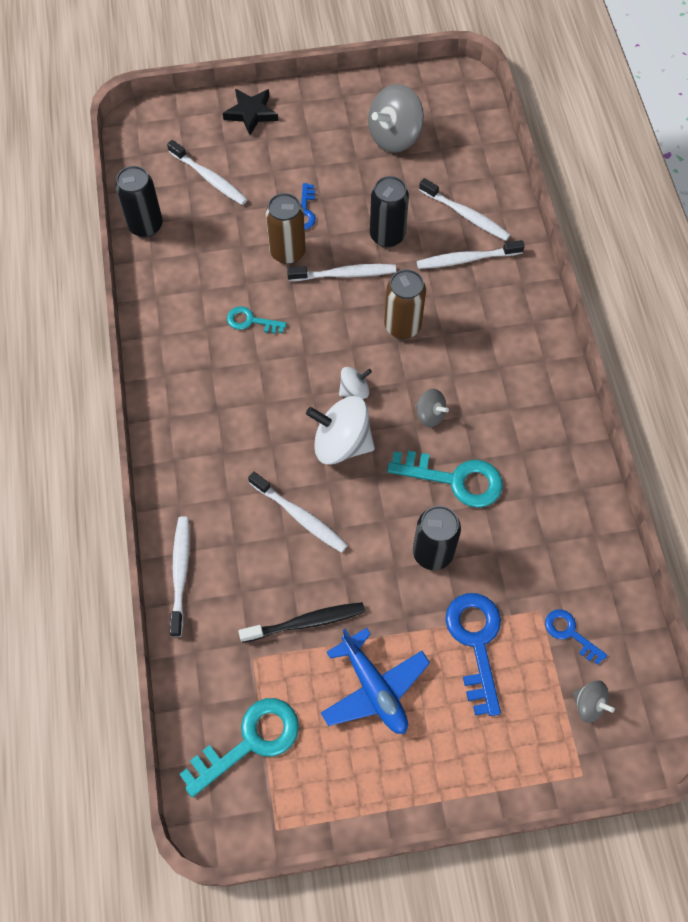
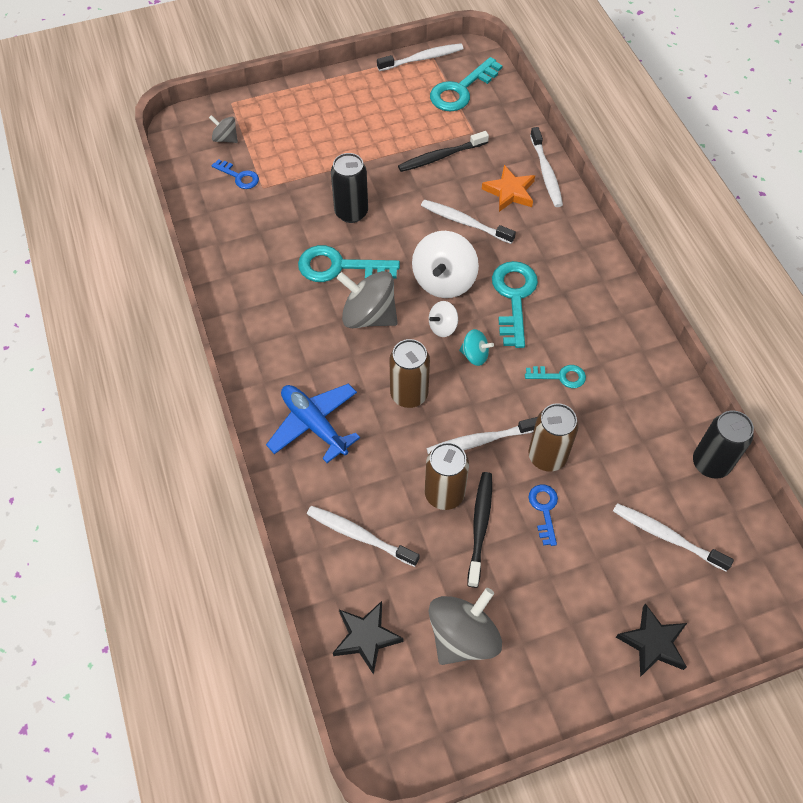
camera: 170 degrees right, 5 degrees down
white spinning top [306,396,375,465] -> white spinning top turned 105 degrees clockwise [412,231,479,298]
blue plane [321,628,430,734] -> blue plane moved to [266,383,360,463]
black can [370,176,409,248] -> brown can [425,442,469,510]
grey spinning top [416,389,449,427] -> grey spinning top [337,271,398,328], size x1.91
white toothbrush [417,240,525,269] -> white toothbrush moved to [377,43,463,71]
blue key [445,593,501,716] -> none
none -> black star [333,601,404,675]
none -> turquoise spinning top [459,329,494,366]
none -> black toothbrush [467,472,492,588]
none -> orange star [482,165,535,212]
none -> turquoise key [492,261,538,348]

